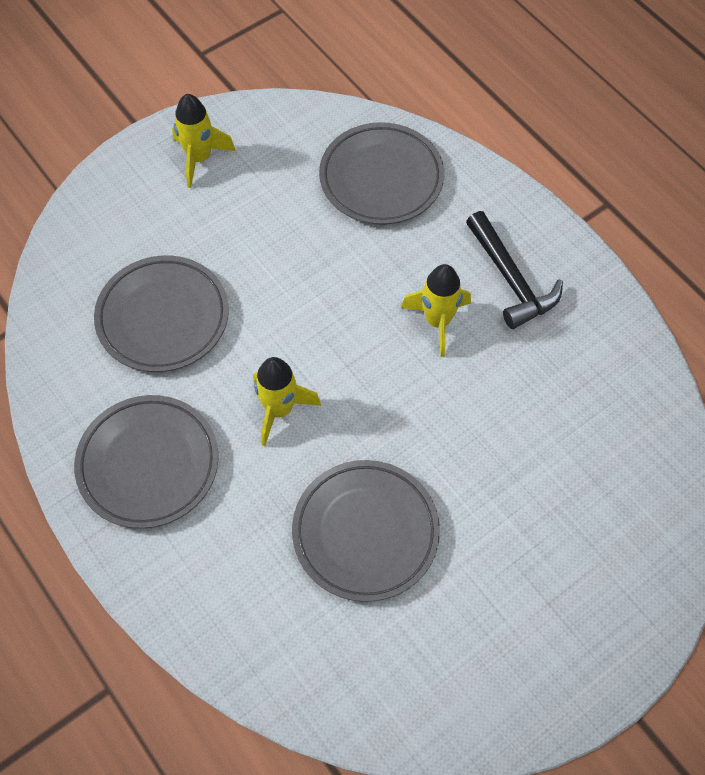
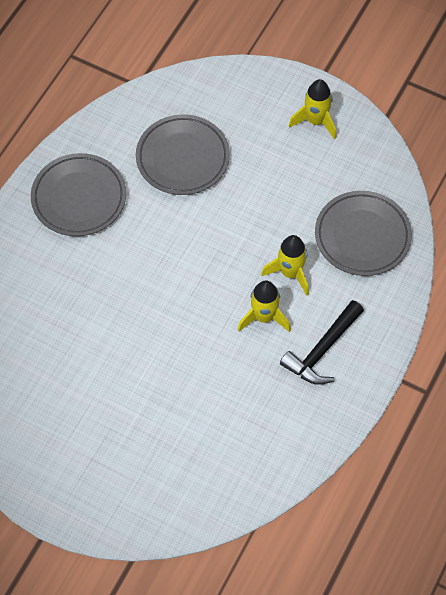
camera: 65 degrees right, 0 degrees up
yellow rocket [253,357,321,446] -> yellow rocket moved to [261,235,309,296]
grey plate [292,460,440,602] -> none

